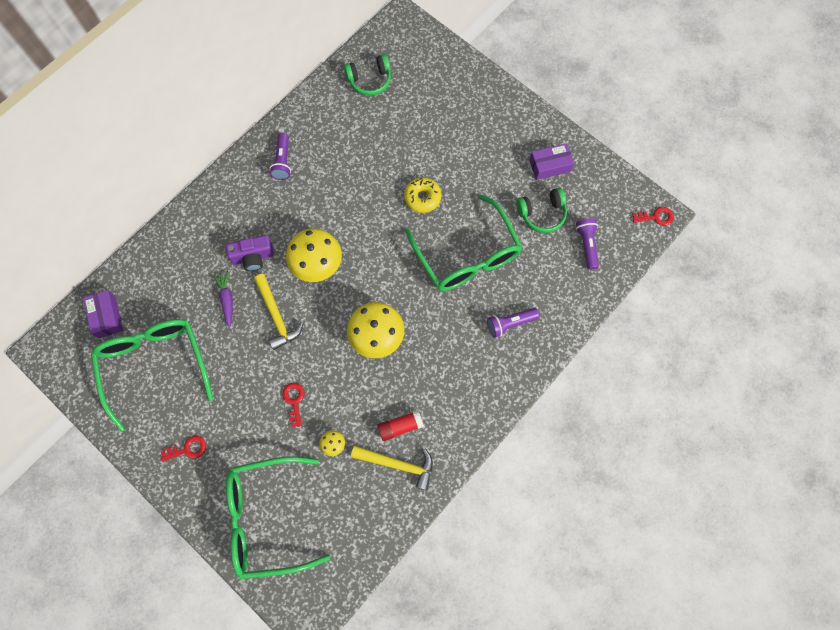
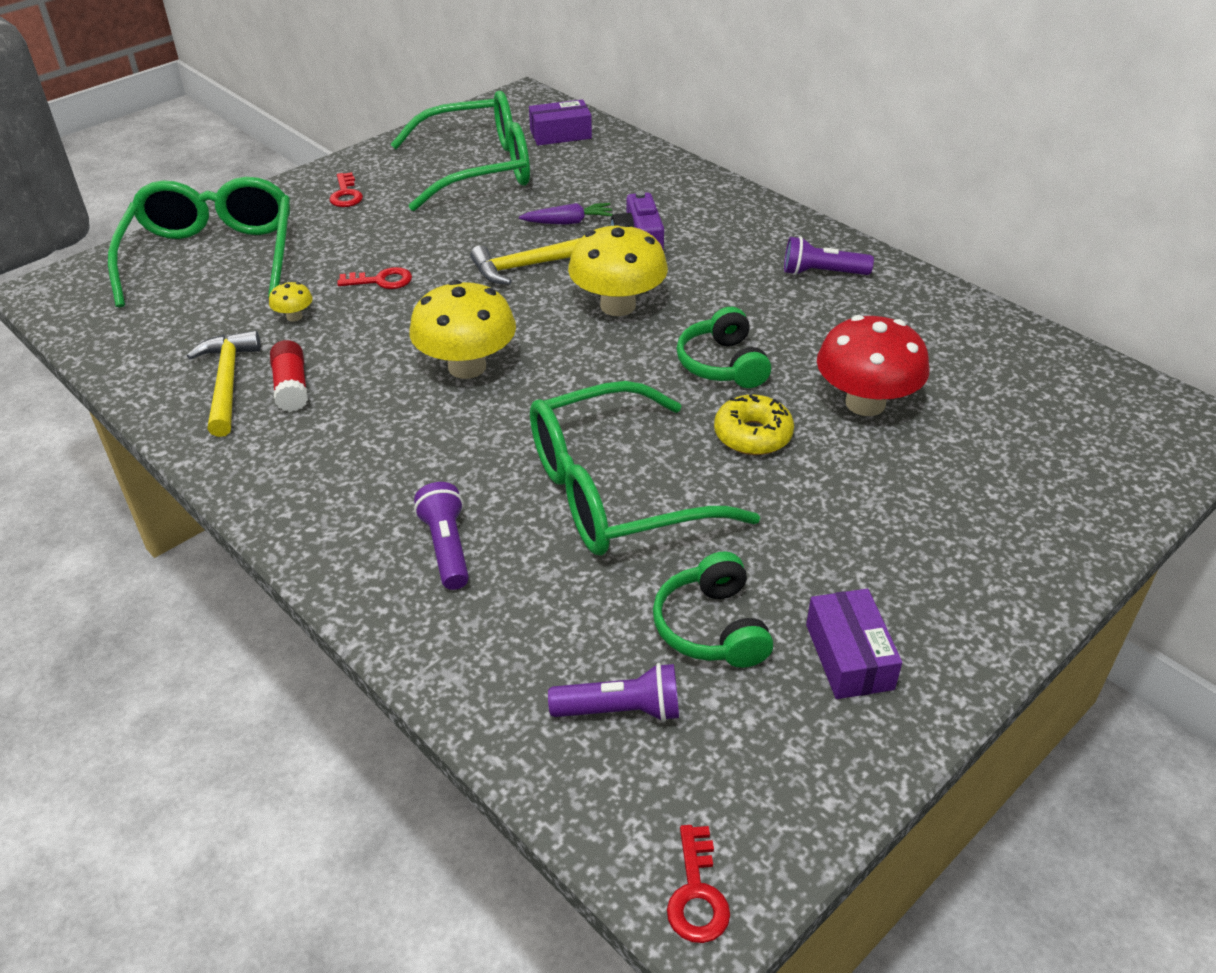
camera: 95 degrees right, 30 degrees down
green headphones [344,54,391,96] -> green headphones moved to [677,307,771,388]
yellow hammer [351,445,433,491] -> yellow hammer turned 150 degrees clockwise [187,330,261,437]
none -> red mushroom [817,315,929,416]

